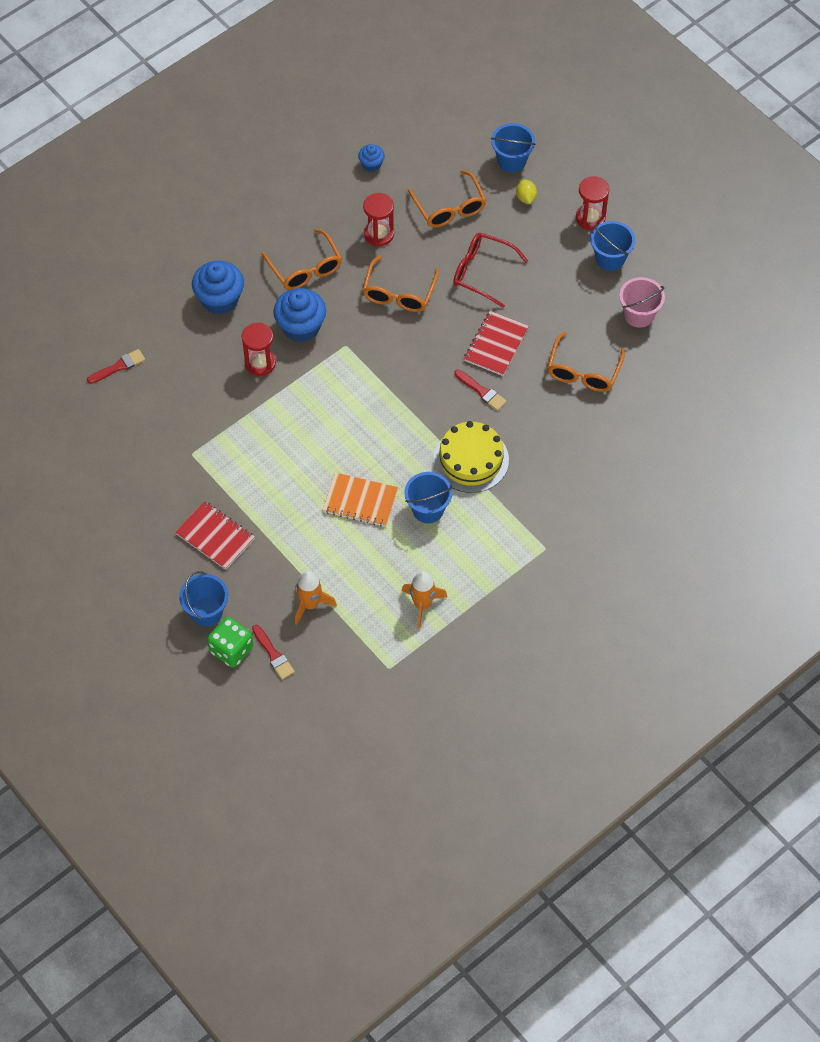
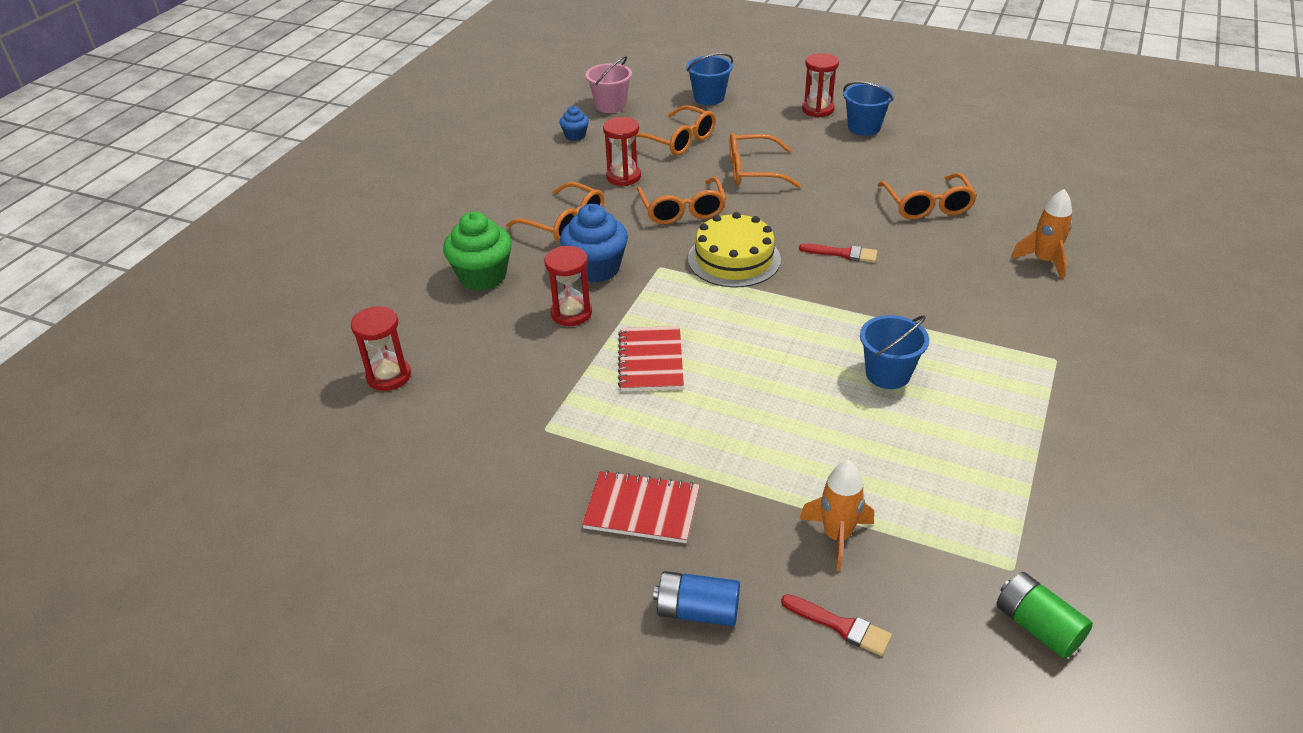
camera: 25 degrees left, 20 degrees down
red brush [87,349,145,384] -> red hourglass [351,306,411,391]
blue bucket [179,571,228,626] -> blue battery [653,571,740,626]
blue cupcake [192,261,244,315] -> green cupcake [443,212,512,291]
green dice [207,617,253,668] -> none
orange notebook [323,472,398,527] -> none
orange rocket [402,571,447,629] -> orange rocket moved to [1011,189,1072,280]
yellow cake [433,421,509,493] -> yellow cake moved to [688,212,781,288]
red glasses [453,233,528,308] -> orange glasses [729,133,801,188]
red notebook [464,311,529,376] -> red notebook moved to [618,326,684,391]
yellow lemon [516,180,537,204] -> none
pink bucket [619,277,665,328] -> pink bucket moved to [585,56,632,113]
none -> green battery [996,572,1093,659]

